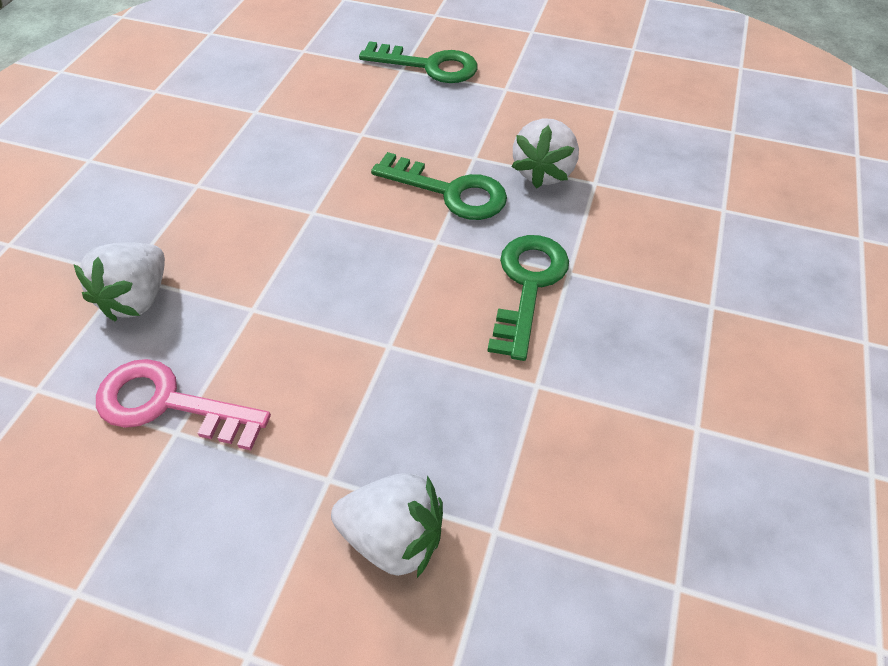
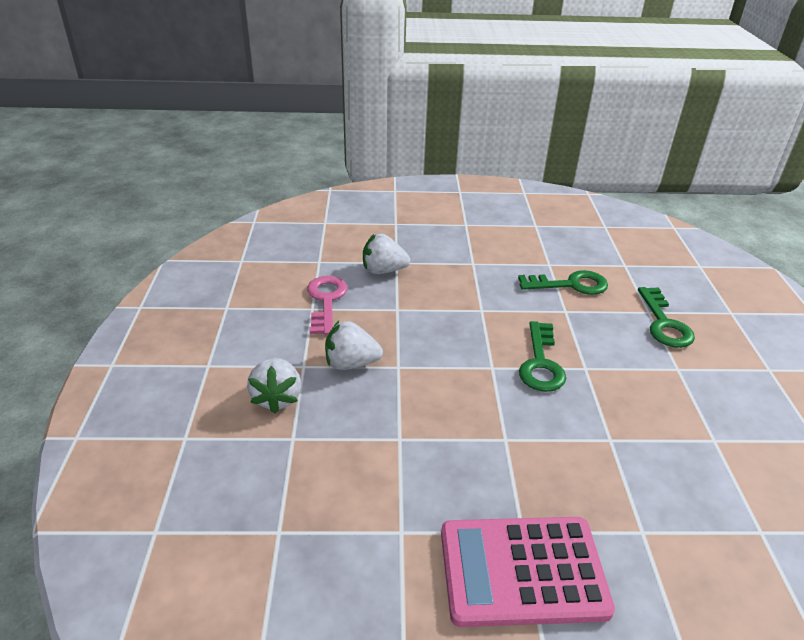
camera: 70 degrees right, 15 degrees down
green key [487,235,569,361] -> green key moved to [518,270,608,295]
white strawberry [511,118,579,189] -> white strawberry moved to [325,321,383,370]
none -> pink calculator [441,517,615,627]

